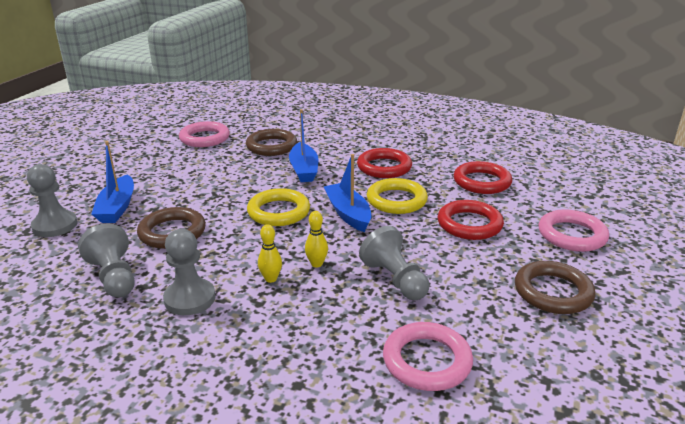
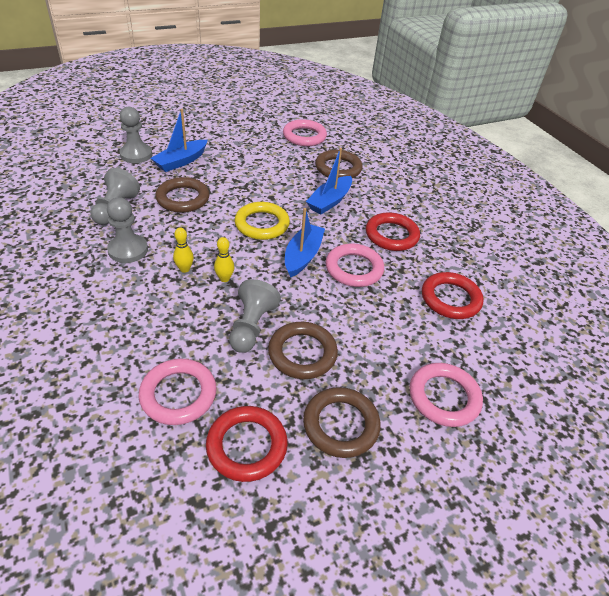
camera: 40 degrees right, 15 degrees up
yellow ring [367,178,428,214] -> pink ring [326,244,384,287]
red ring [438,200,504,240] -> red ring moved to [206,406,288,482]
none -> brown ring [268,322,338,379]

